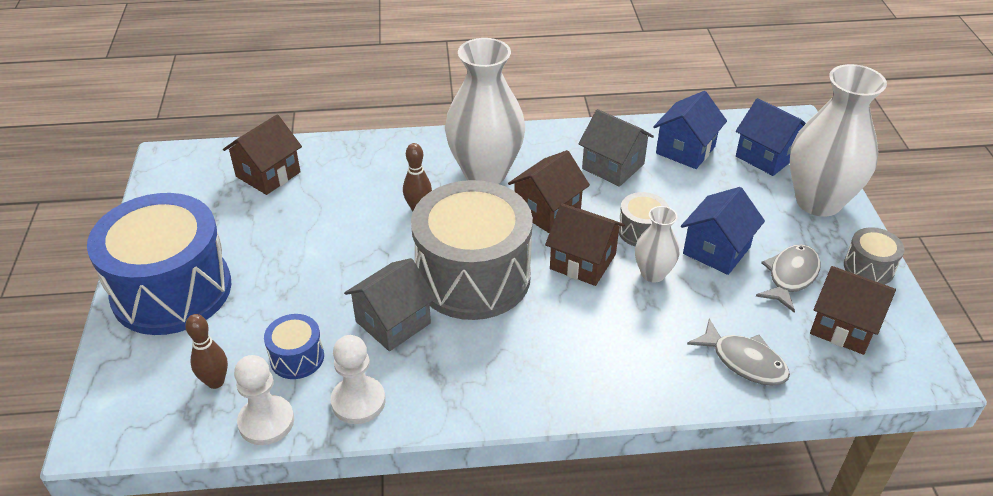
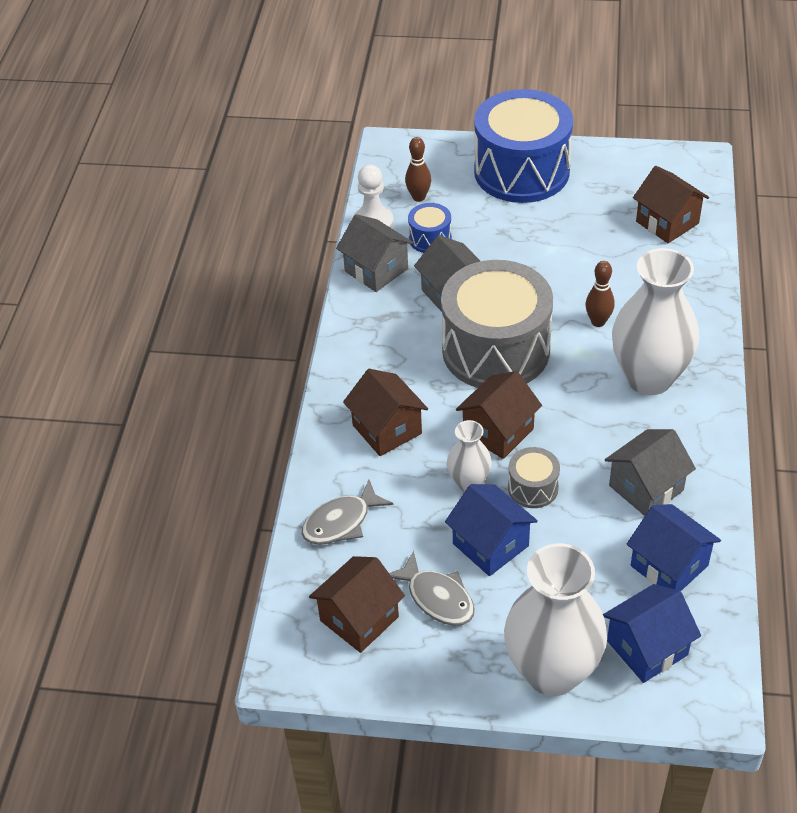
camera: 105 degrees right, 5 degrees up
white pawn [331,335,385,424] -> grey house [336,214,413,292]
brown house [508,150,590,233] -> brown house moved to [343,369,428,456]
grey drum [844,227,904,285] -> none

